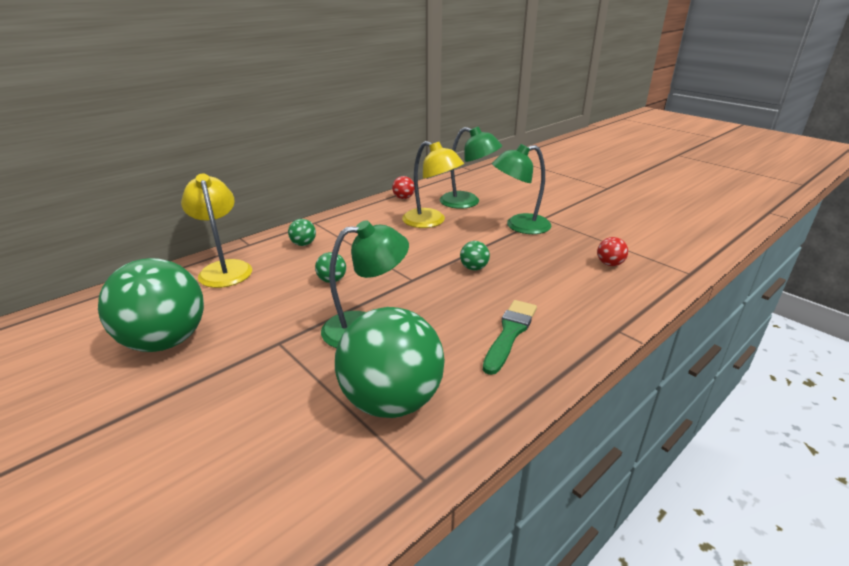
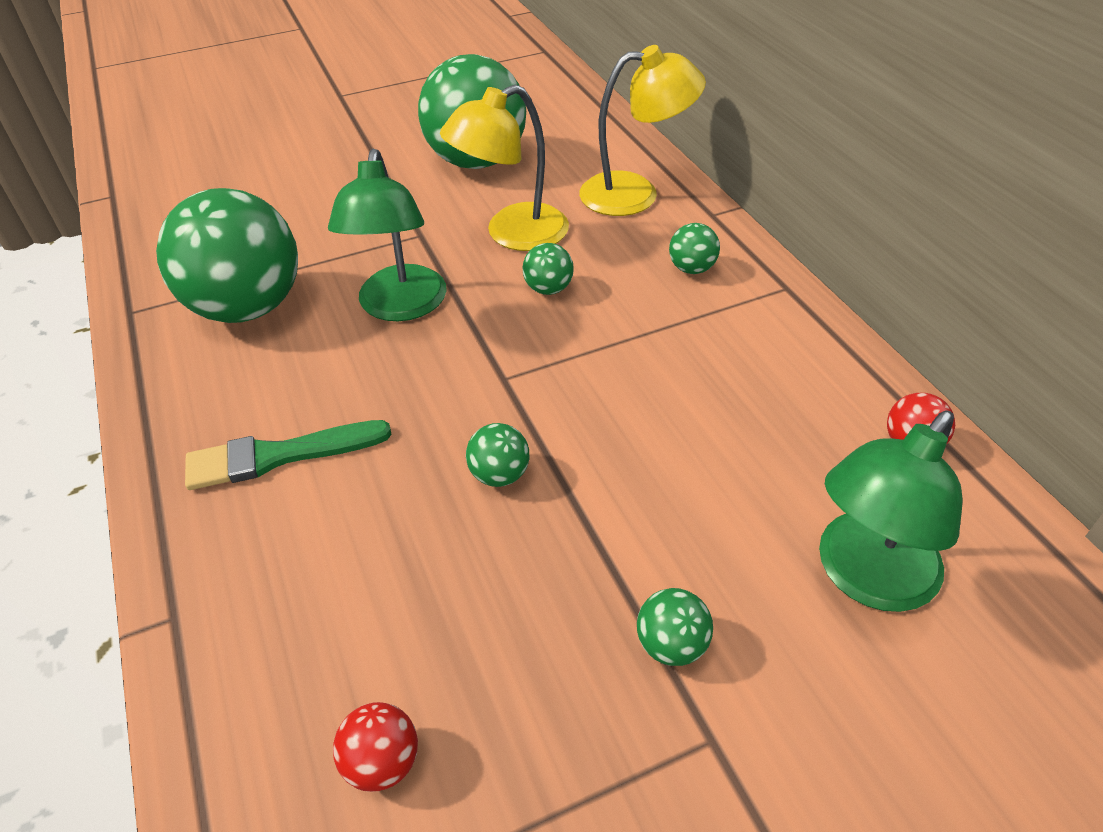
camera: 110 degrees right, 15 degrees up
yellow lamp [402,141,464,228] -> yellow lamp moved to [440,85,569,251]
green brush [483,300,537,375] -> green brush turned 120 degrees clockwise [185,420,392,490]
green lamp [492,144,551,234] -> green ball [637,588,713,666]

